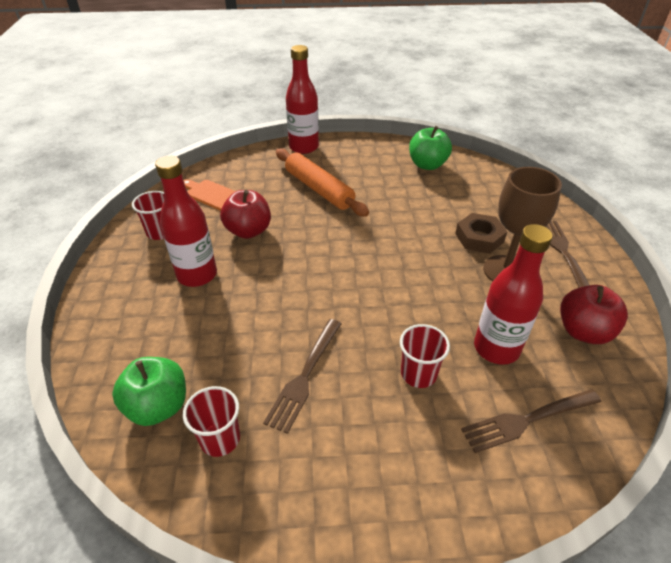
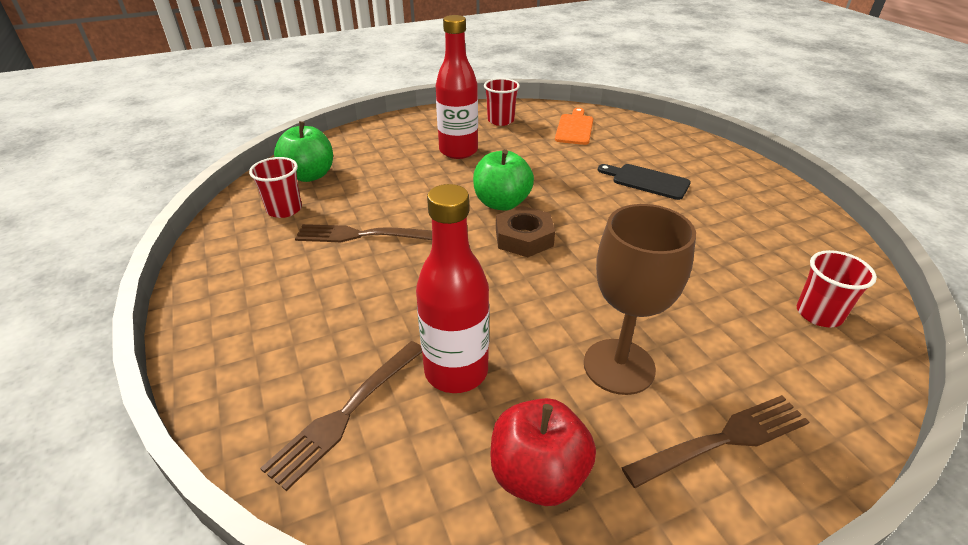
camera: 70 degrees right, 5 degrees down
red apple [220,190,271,239] -> none
orange rolling pin [276,148,369,217] -> black cutting board [598,164,691,200]
red bottle [286,45,319,154] -> none
red cup [400,324,450,388] -> red cup moved to [797,250,877,327]
green apple [409,126,452,170] -> green apple moved to [473,149,534,211]
brown nut [455,213,507,254] -> brown nut moved to [496,206,555,257]
brown fork [461,389,601,453] -> brown fork turned 105 degrees counterclockwise [260,341,422,491]

